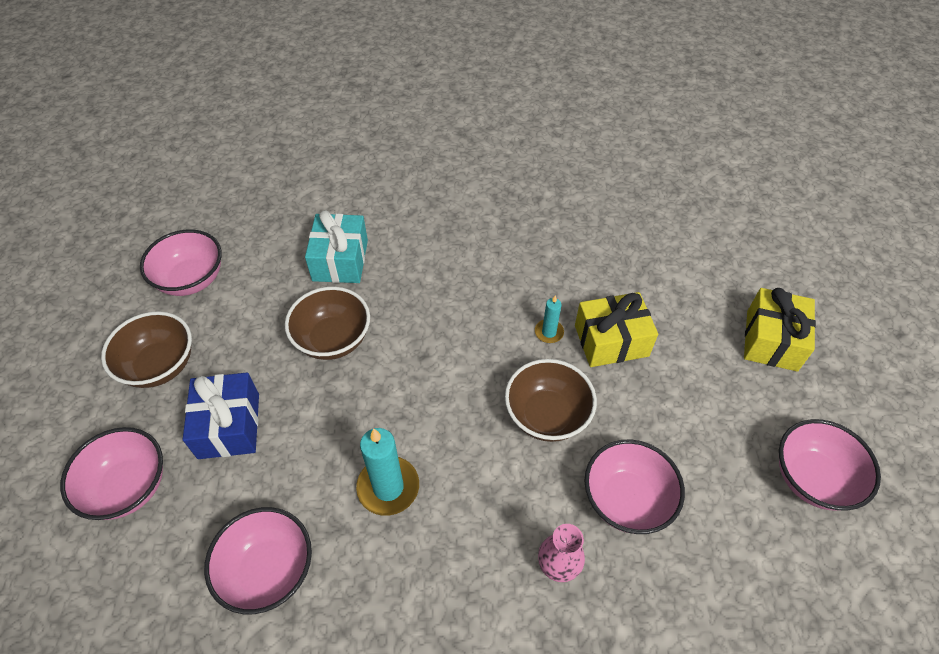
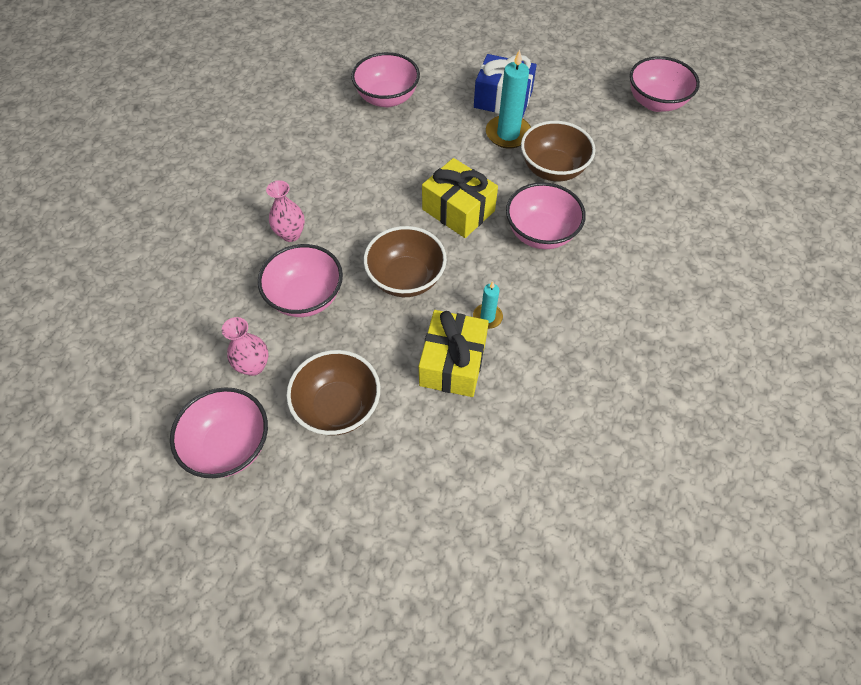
camera: 115 degrees right, 5 degrees up
pink bowl [60,427,163,520] -> pink bowl moved to [506,182,586,249]
brown bowl [101,311,192,388] -> brown bowl moved to [286,350,380,435]
turquoise gift [305,210,368,283] -> none
turquoise candle [356,428,419,516] -> turquoise candle moved to [486,49,531,148]
yellow gift [744,288,816,372] -> yellow gift moved to [422,158,498,238]
none -> pink vase [222,317,268,376]

